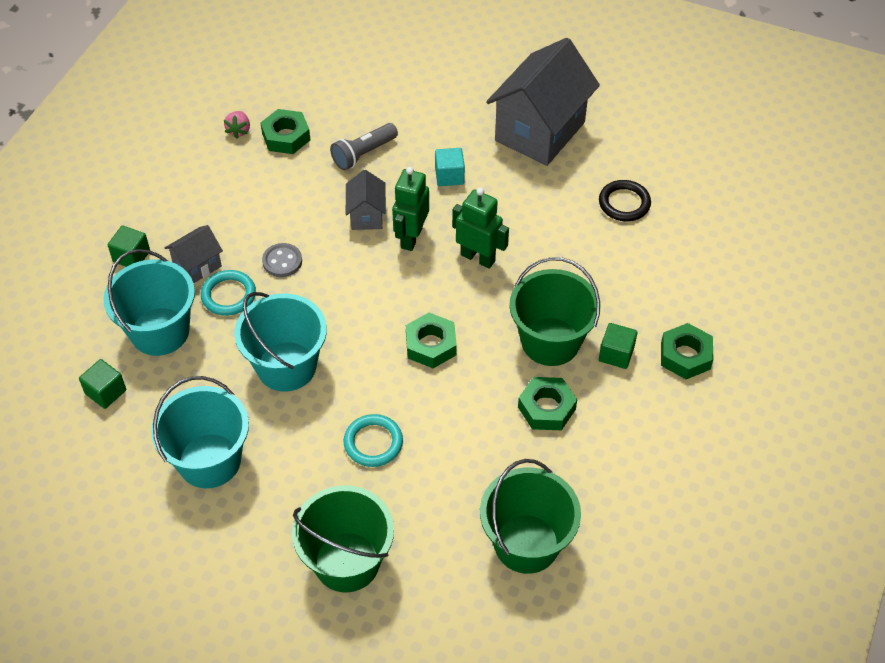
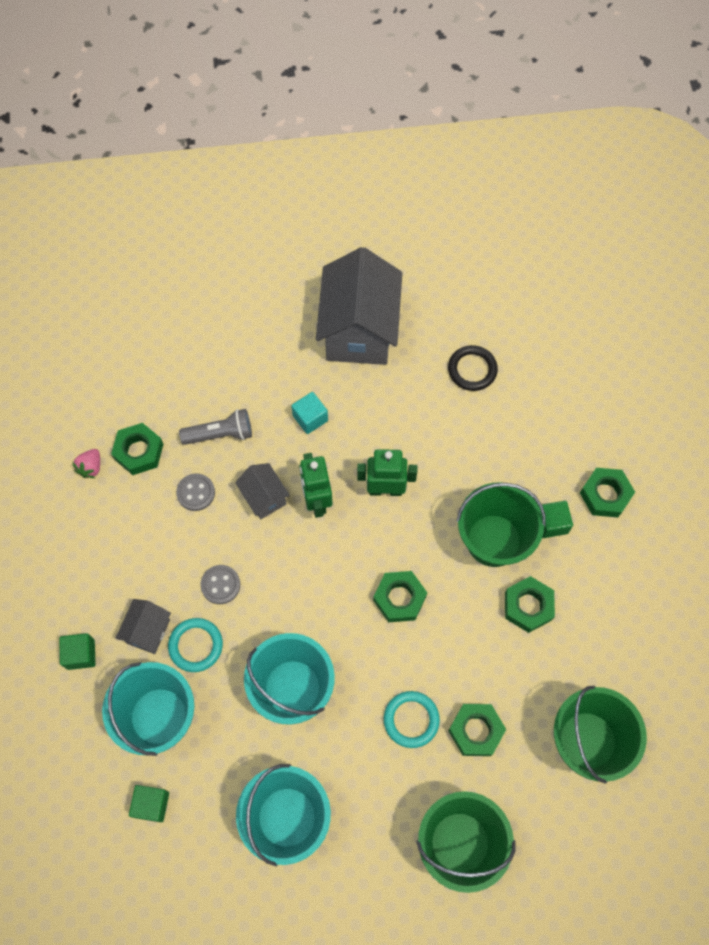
camera: 30 degrees left, 15 degrees up
pink strawberry [224,111,250,139] -> pink strawberry turned 45 degrees clockwise [72,449,100,478]
grey flashlight [330,123,398,171] -> grey flashlight turned 120 degrees counterclockwise [179,409,252,445]
none -> grey button [176,473,215,511]
none -> green nut [448,704,506,756]

